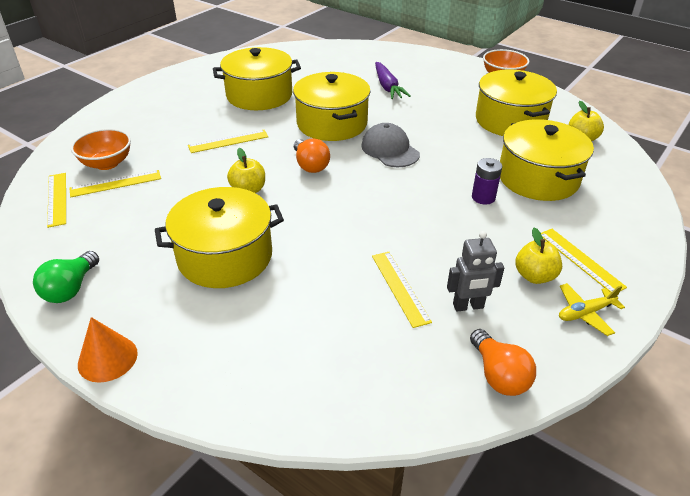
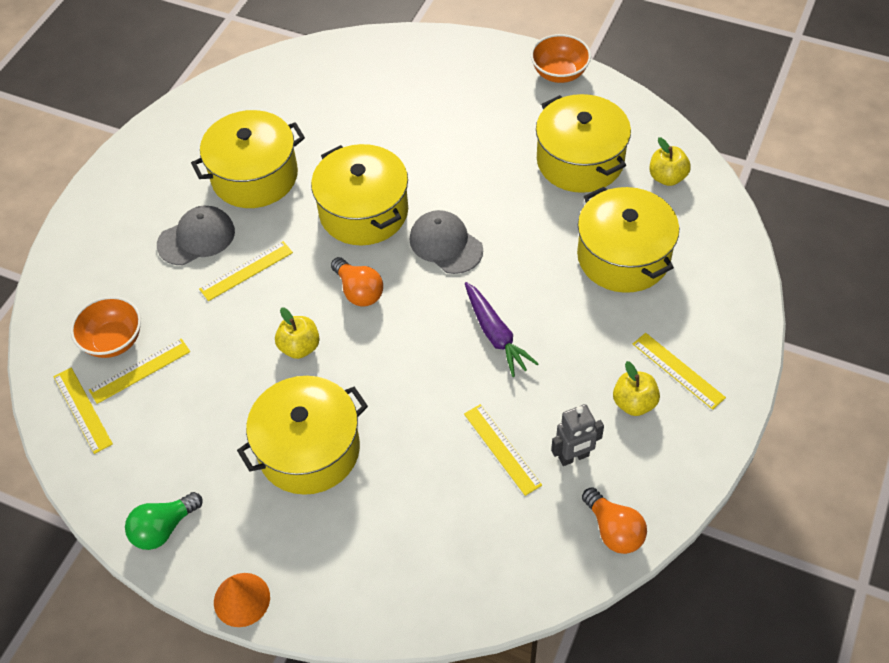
camera: 10 degrees left, 15 degrees up
green light bulb [33,251,99,303] -> green light bulb turned 45 degrees clockwise [125,492,203,550]
purple carrot [375,62,411,99] -> purple carrot moved to [465,282,538,377]
purple battery [472,158,502,205] -> none
yellow plane [559,283,625,336] -> none
none -> grey cap [157,206,235,265]

